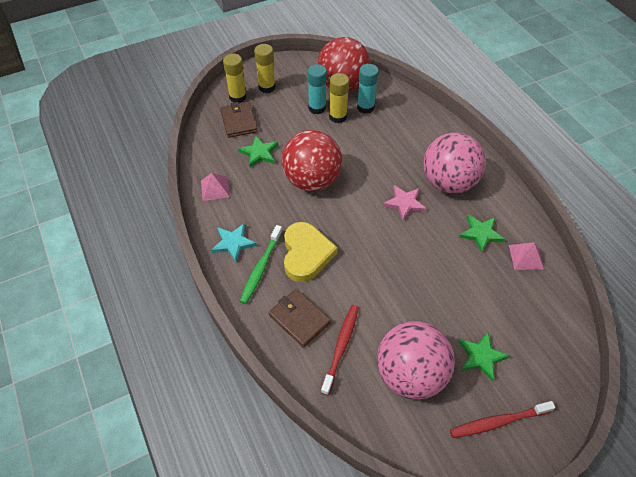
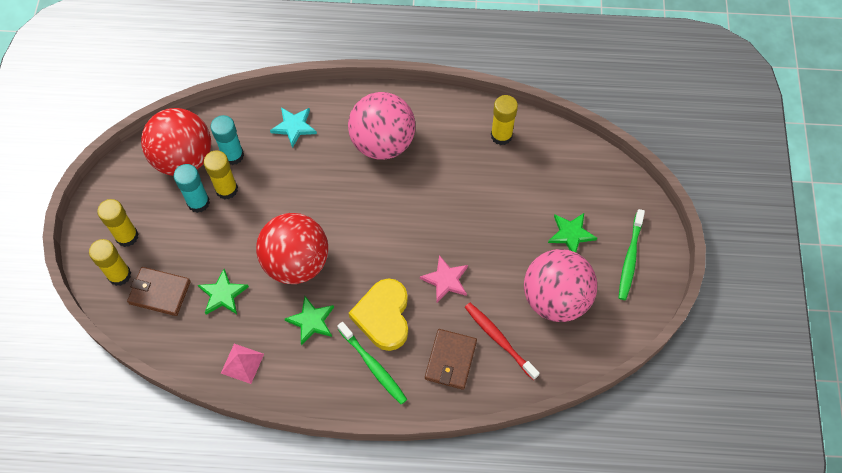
camera: 60 degrees left, 10 degrees up
turquoise star [211,223,257,262] -> turquoise star moved to [270,107,317,148]
brown wallet [269,289,331,347] -> brown wallet turned 60 degrees counterclockwise [425,329,477,390]
yellow heart [284,222,338,282] -> yellow heart turned 120 degrees counterclockwise [349,279,408,351]
pink star [383,185,427,221] -> pink star moved to [420,255,468,302]
red toothbrush [450,401,555,438] -> green toothbrush [619,209,645,300]
green star [459,215,505,253] -> green star moved to [285,296,334,345]
pink pyramid [509,242,544,270] -> yellow glue stick [491,95,518,145]

